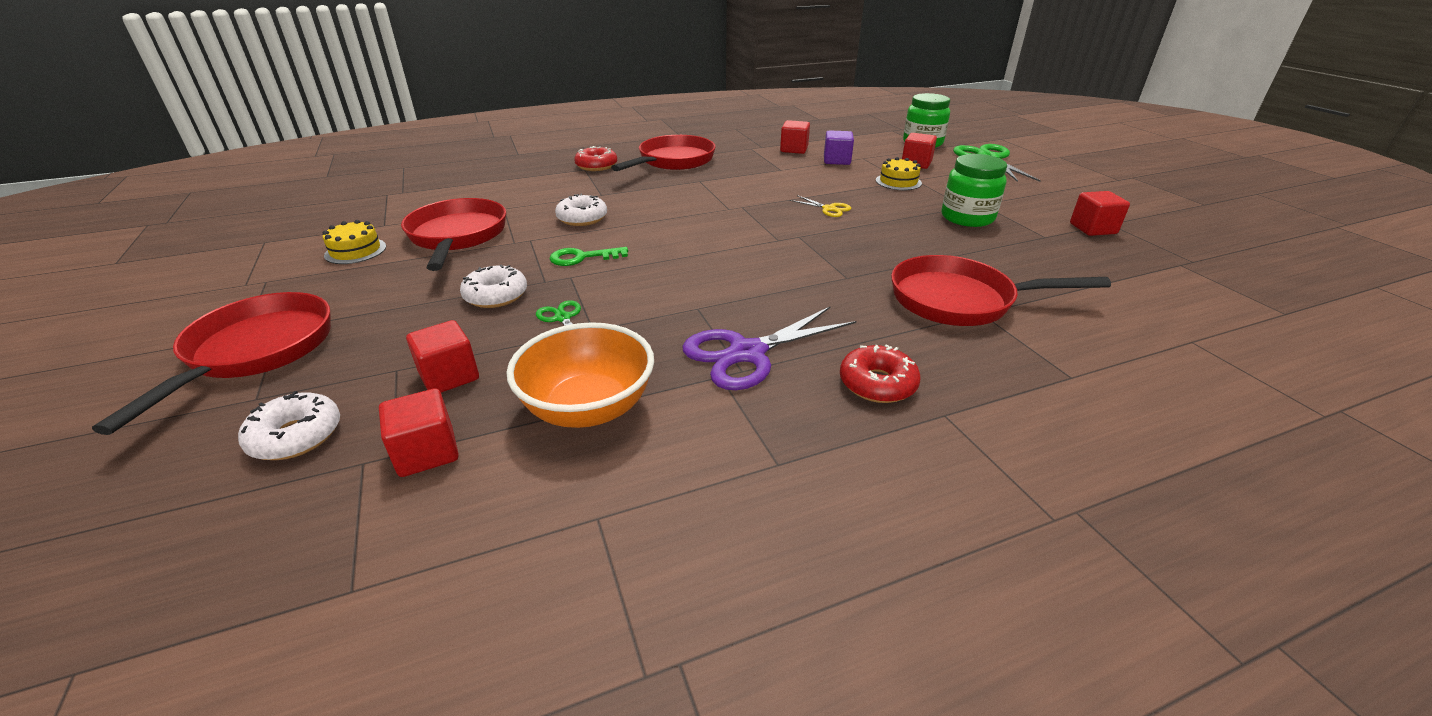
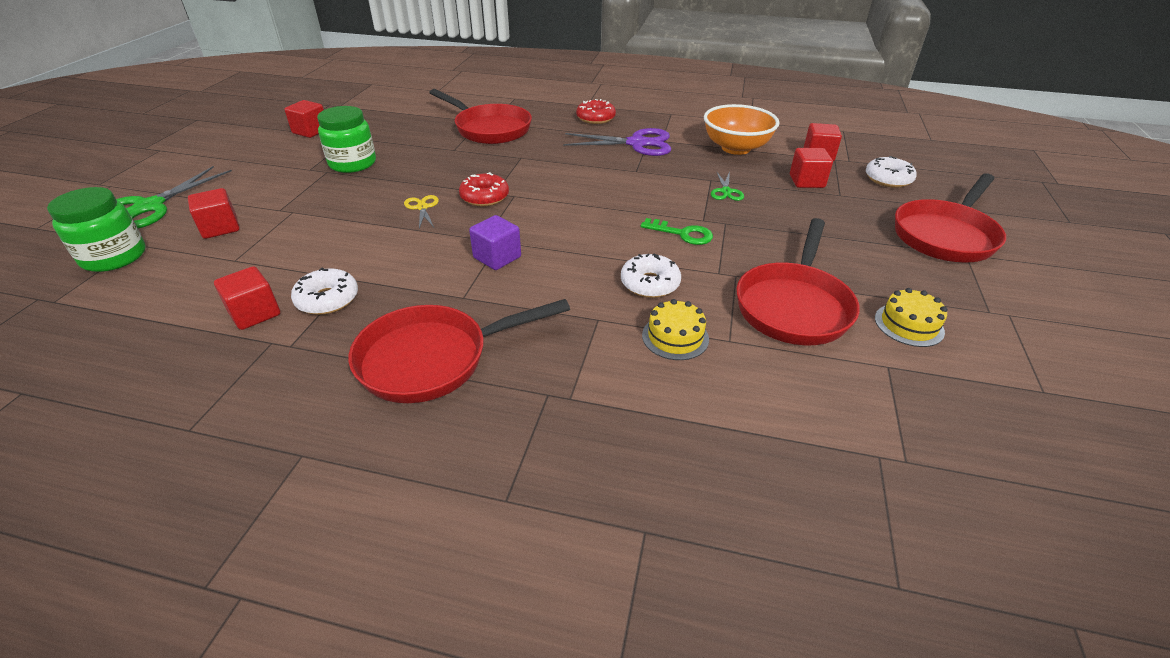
camera: 145 degrees left, 5 degrees up
white donut [460,265,527,308] -> white donut moved to [291,268,358,315]
red donut [574,146,617,171] -> red donut moved to [459,172,509,206]
purple cube [824,130,854,165] -> purple cube moved to [469,215,521,270]
yellow cake [876,157,922,190] -> yellow cake moved to [642,299,709,360]

